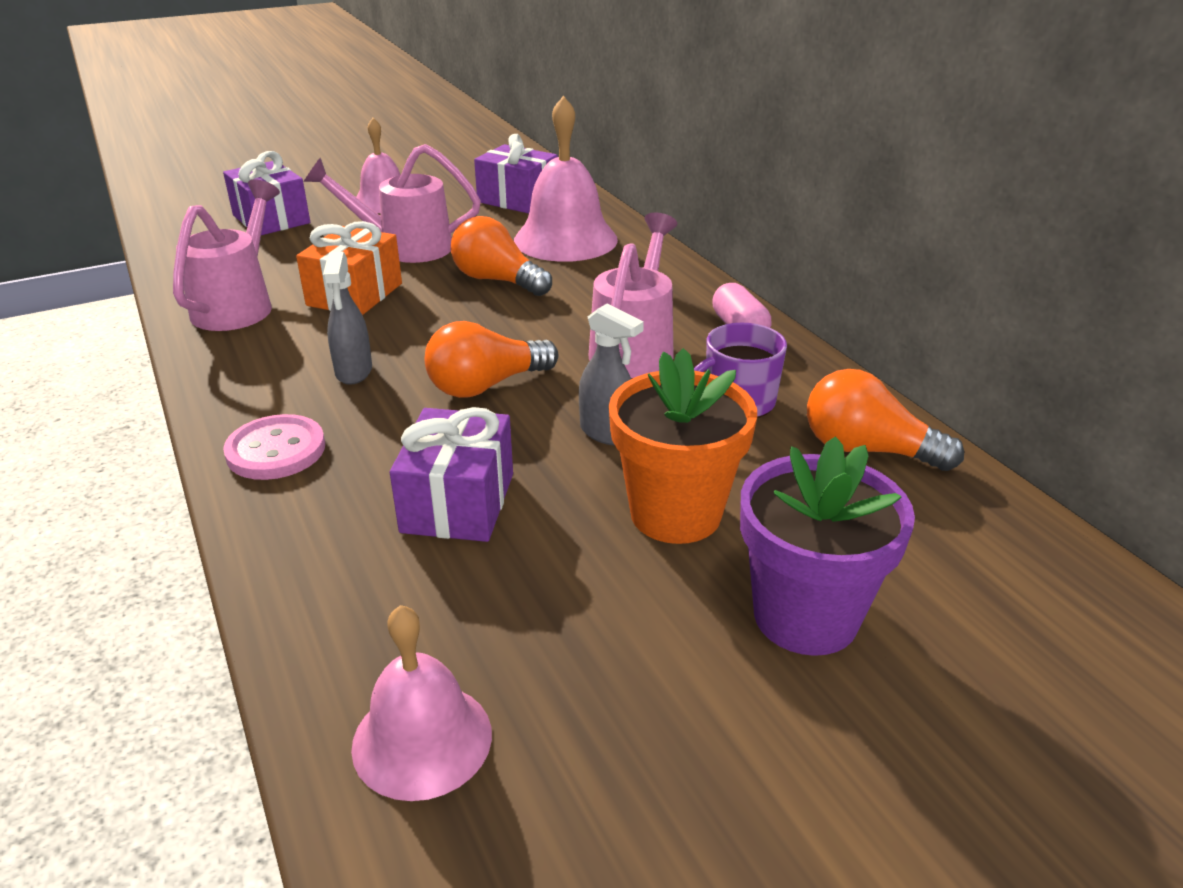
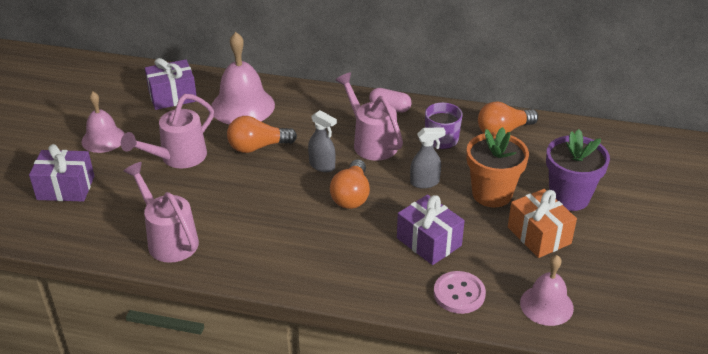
camera: 50 degrees left, 5 degrees up
pink button [223,414,325,480] -> pink button moved to [434,271,486,314]
orange gift [296,221,402,315] -> orange gift moved to [508,189,577,258]
grey spray bottle [323,252,372,385] -> grey spray bottle moved to [308,110,337,172]

